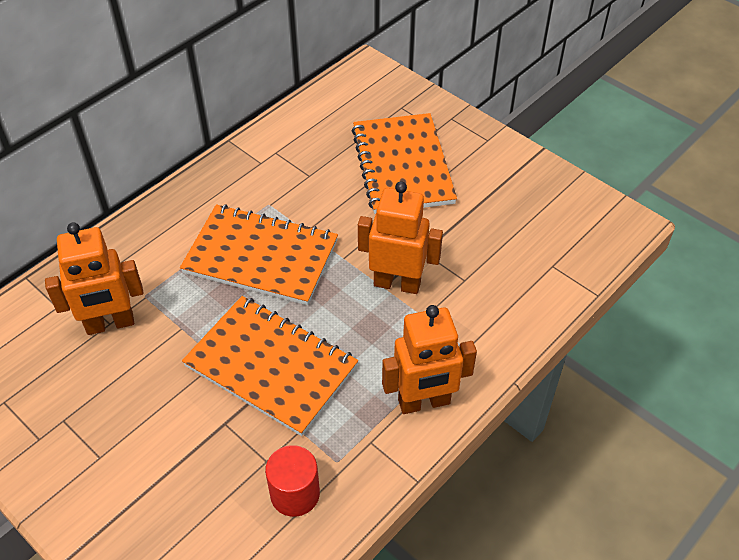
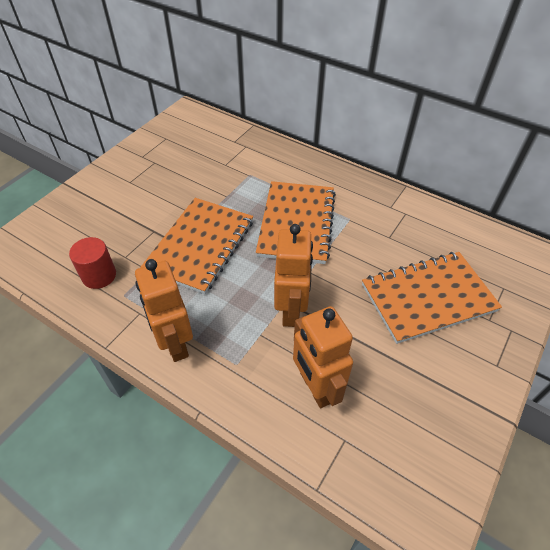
camera: 80 degrees right, 0 degrees up
orange robot [45,222,144,335] -> orange robot moved to [293,306,353,408]

